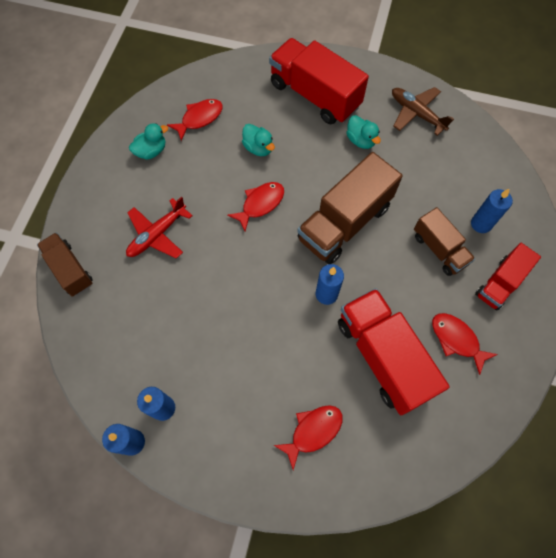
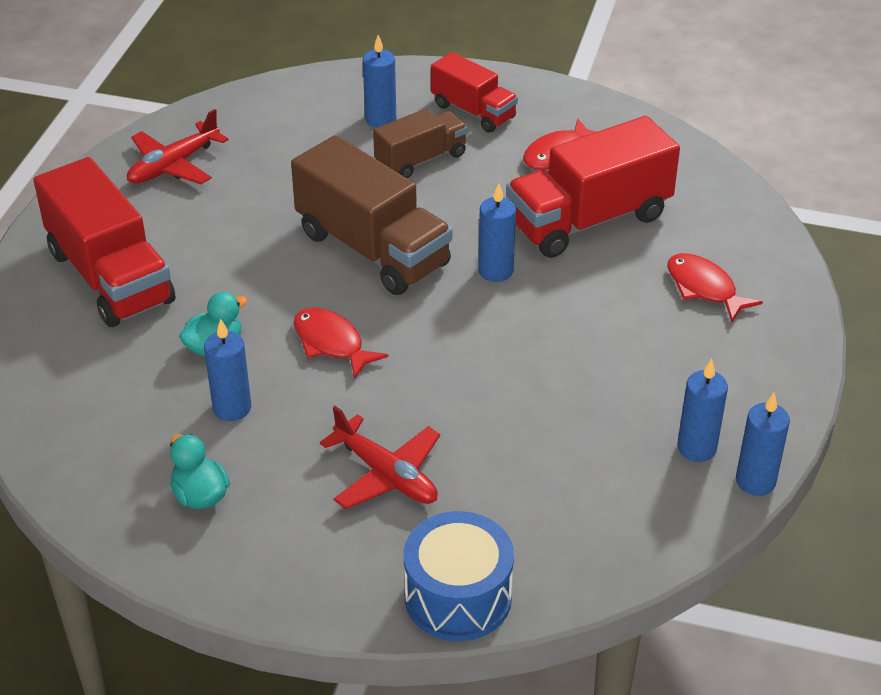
camera: 90 degrees left, 25 degrees down
brown truck [37,232,93,297] -> blue drum [404,511,514,641]
red fish [167,99,223,141] -> none
red truck [269,38,369,124] -> red truck turned 75 degrees counterclockwise [33,157,175,327]
turquoise duck [346,115,381,149] -> none
brown plane [392,87,454,136] -> red plane [127,109,229,184]
none -> blue candle [204,319,251,421]

